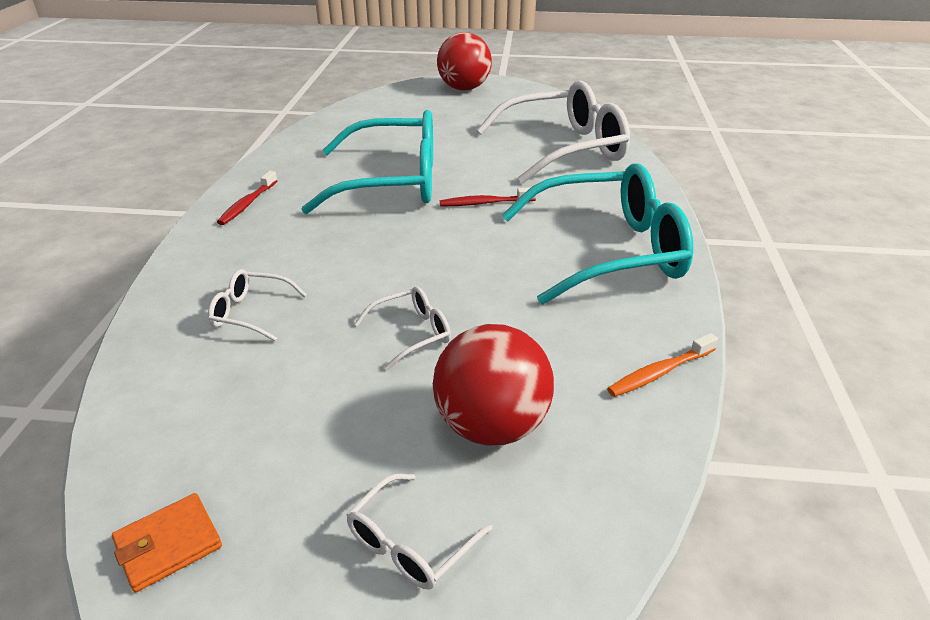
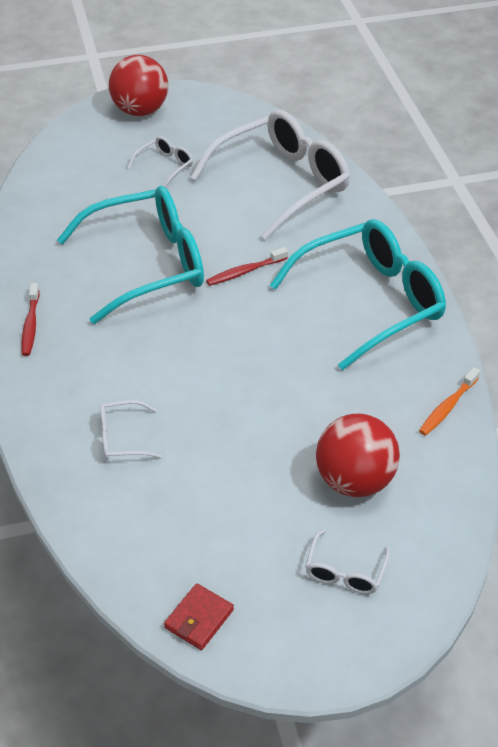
camera: 20 degrees left, 10 degrees up
orange wallet [112,493,222,592] -> red wallet [164,584,234,650]
white glasses [355,286,451,370] -> white glasses moved to [127,136,193,187]

